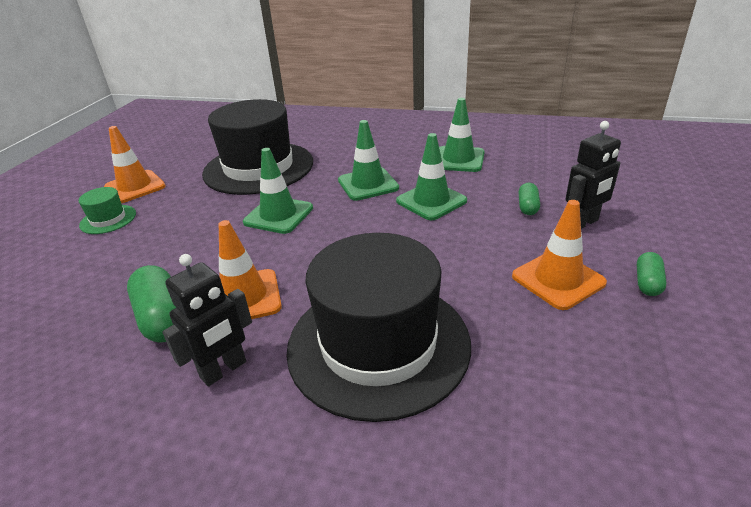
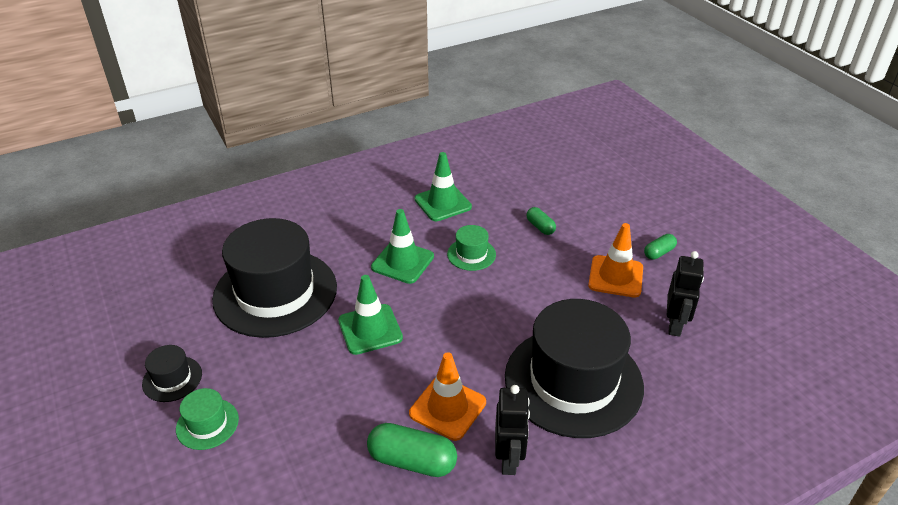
camera: 45 degrees left, 5 degrees up
orange traffic cone [104,126,166,203] -> black hat [142,345,202,402]
green traffic cone [396,133,467,220] -> green hat [447,225,496,271]
black robot [566,121,621,229] -> black robot moved to [667,251,704,337]
green capsule [637,252,667,296] -> green capsule turned 75 degrees clockwise [644,234,677,260]

